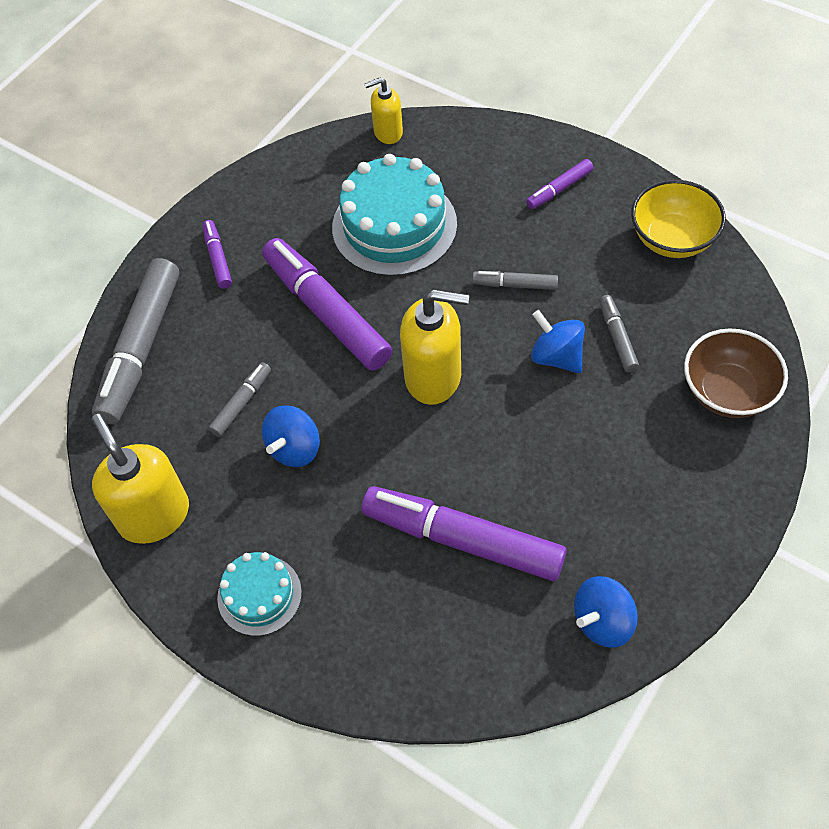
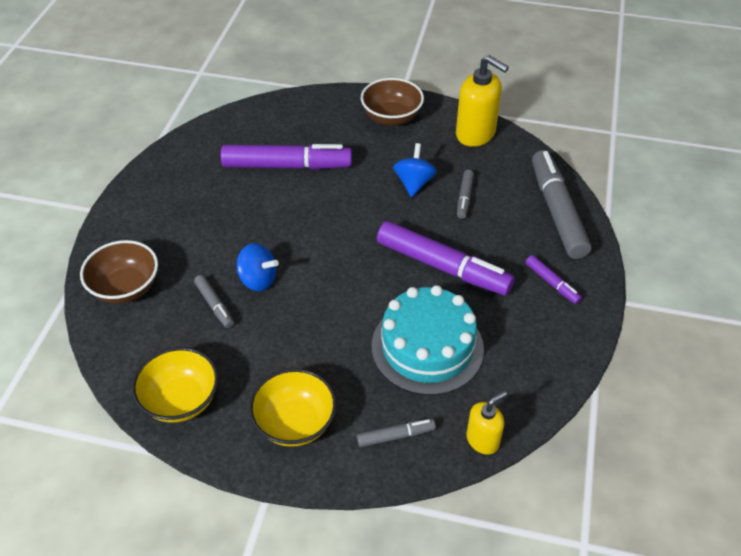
camera: 155 degrees right, 10 degrees down
turquoise cake [217,552,302,636] -> brown bowl [361,78,424,126]
yellow soap dispenser [400,290,469,405] -> none
grey marker [472,271,558,290] -> grey marker moved to [357,419,436,447]
purple marker [526,159,593,209] -> yellow bowl [249,368,337,447]
blue spinning top [574,576,638,648] -> none

